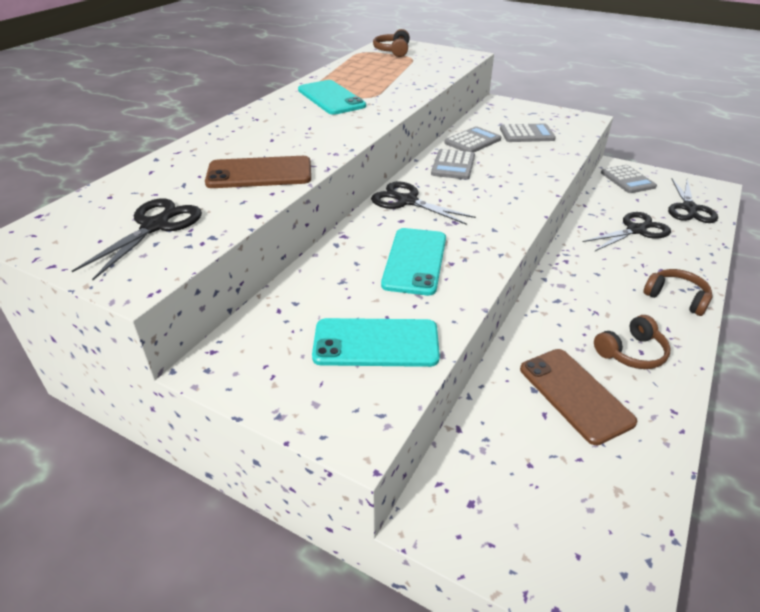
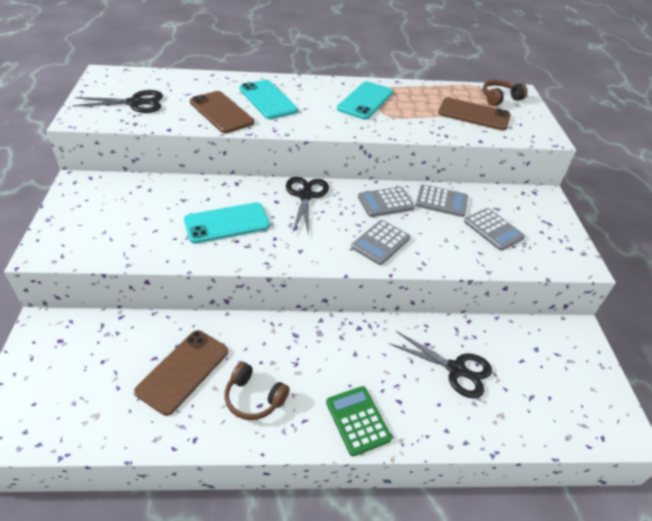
camera: 55 degrees right, 5 degrees up
turquoise phone [312,318,440,367] -> turquoise phone moved to [239,80,298,119]
grey calculator [601,165,657,193] -> grey calculator moved to [351,220,410,265]
brown headphones [643,269,712,316] -> green calculator [326,386,392,456]
black scissors [668,179,718,223] -> none
none -> brown phone [438,97,511,131]

